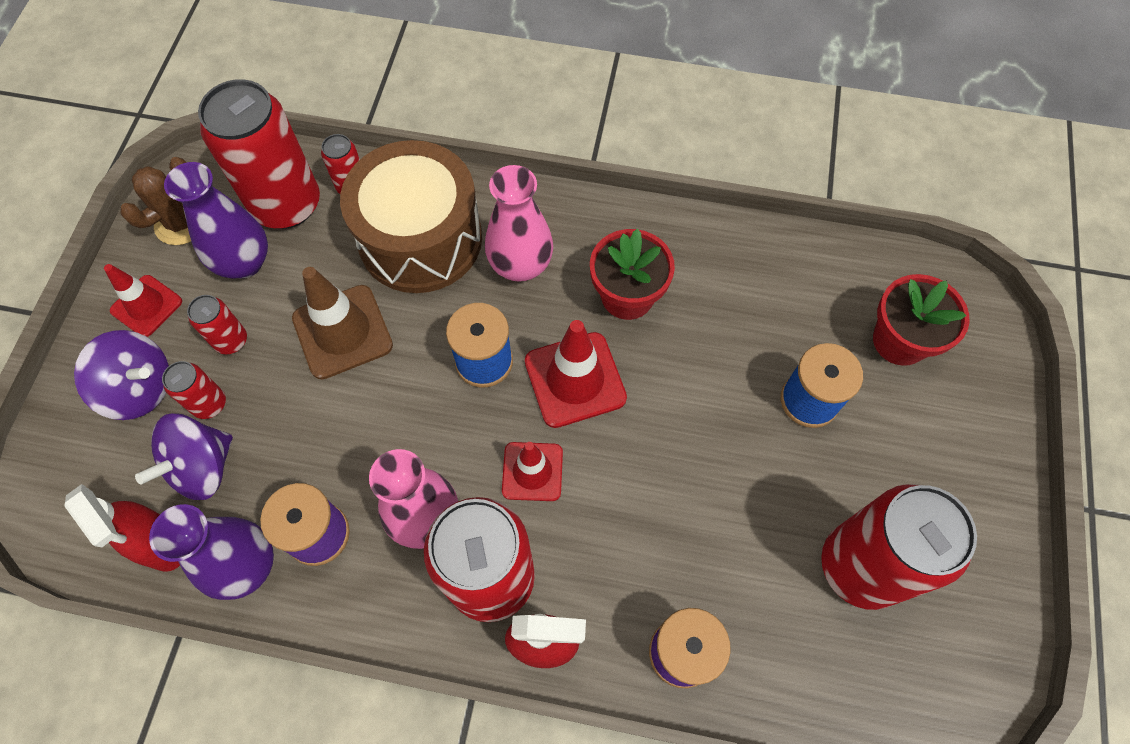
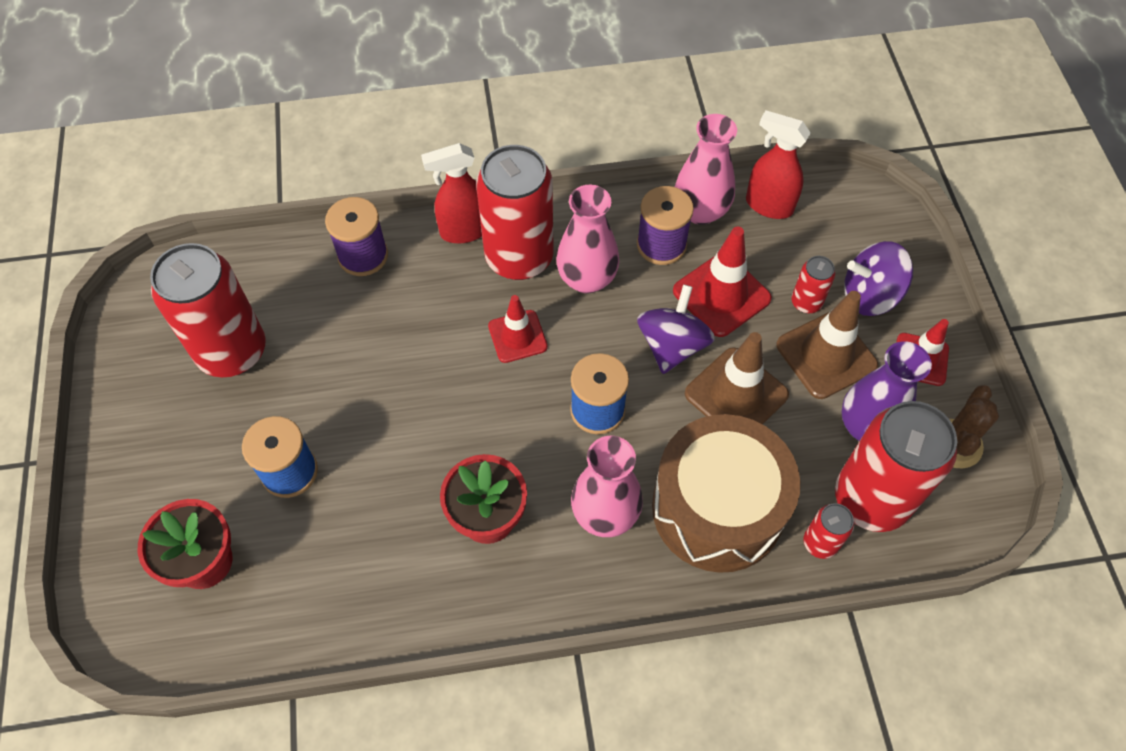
camera: 160 degrees right, 5 degrees down
purple spinning top [135,413,233,500] -> purple spinning top moved to [637,284,715,374]
purple vase [149,504,274,600] -> pink vase [675,114,737,225]
red can [187,295,247,354] -> brown traffic cone [776,291,878,399]
red traffic cone [525,320,627,428] -> red traffic cone moved to [673,227,772,337]

